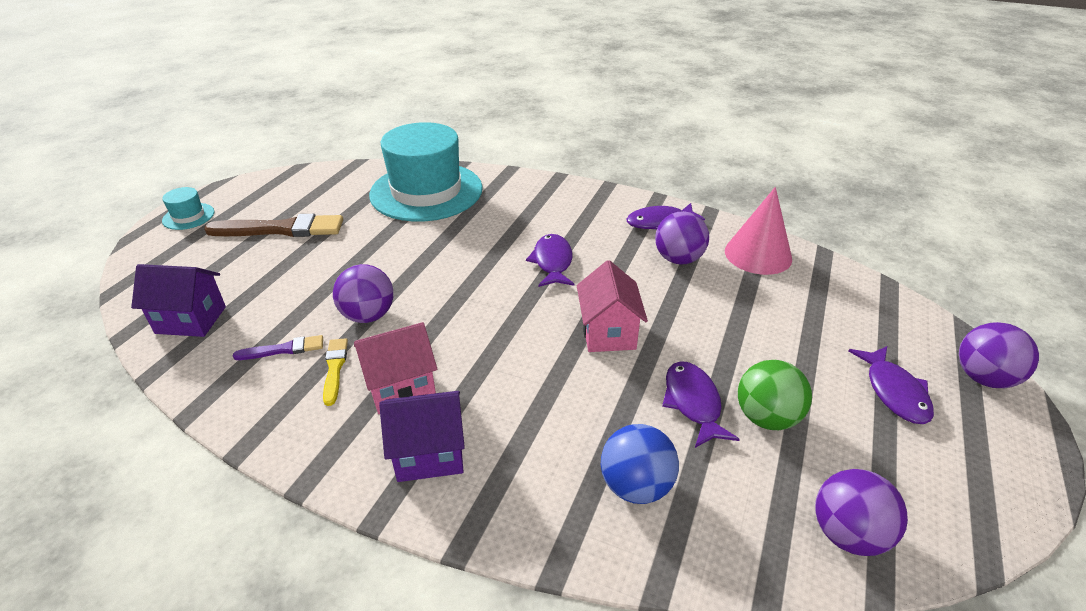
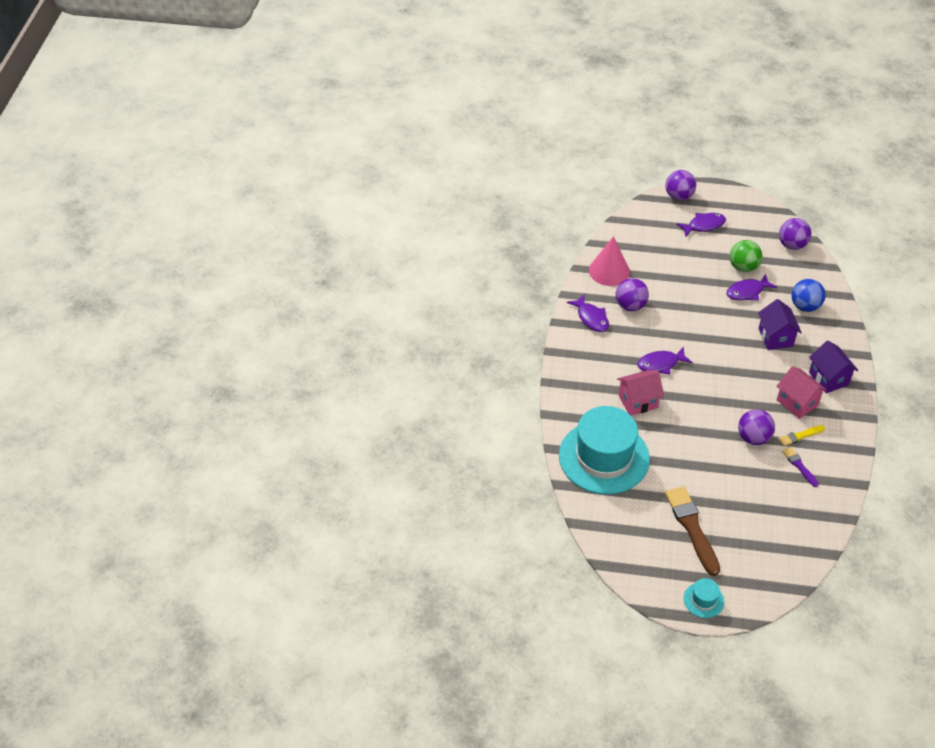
camera: 105 degrees left, 10 degrees up
purple house [131,264,226,337] -> purple house moved to [758,299,802,350]
pink house [577,260,648,352] -> pink house moved to [617,370,664,416]

